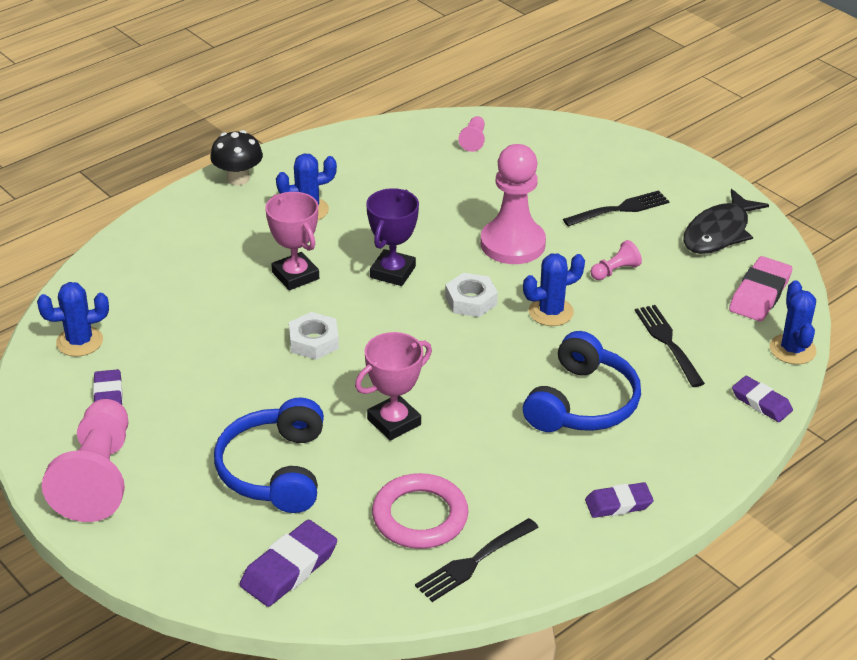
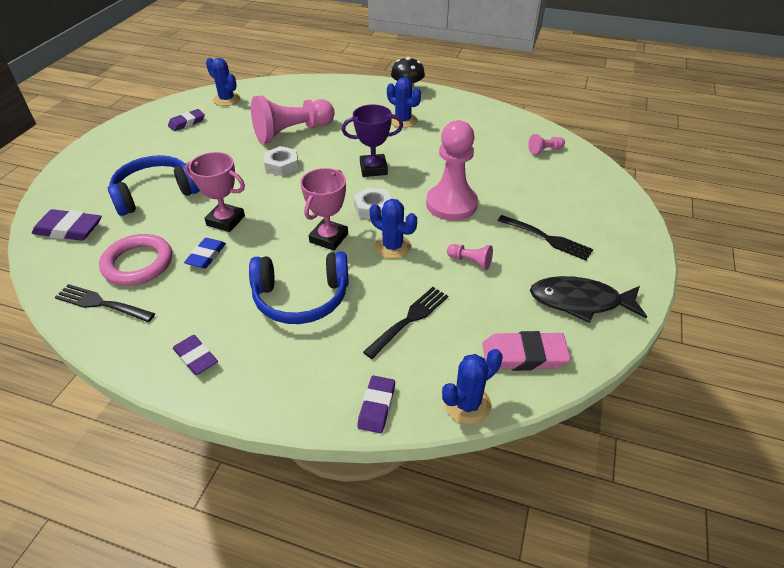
camera: 60 degrees right, 5 degrees up
pink pawn [42,399,129,522] -> pink pawn moved to [251,95,335,143]
pink trophy [265,192,319,290] -> pink trophy moved to [301,168,348,251]
none -> blue eraser [184,238,226,268]

